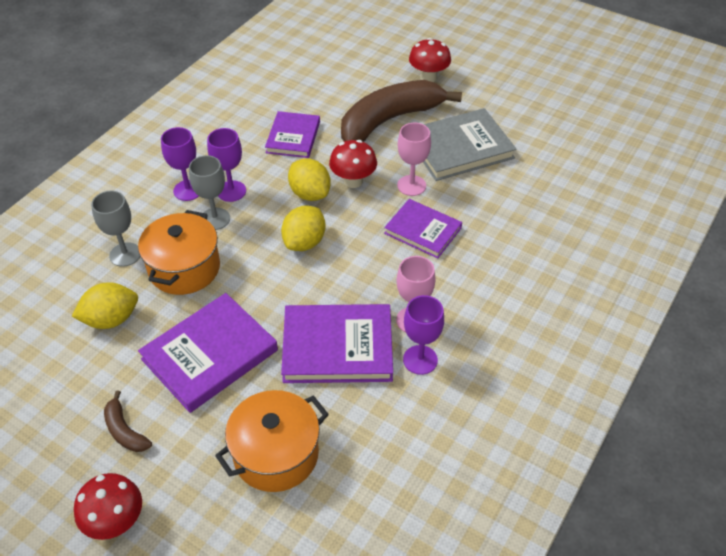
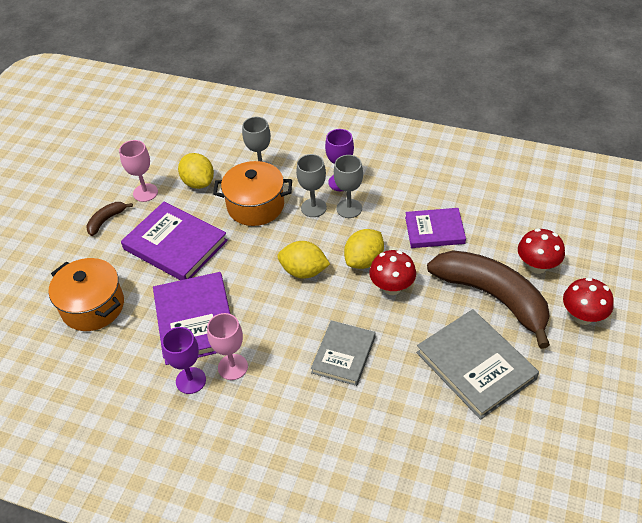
camera: 80 degrees right, 0 degrees up
red mushroom [74,473,142,540] -> red mushroom moved to [518,228,565,274]
purple goblet [207,128,246,202] -> grey goblet [334,155,363,218]
purple book [384,199,462,258] -> grey book [311,320,375,386]
pink goblet [397,123,431,196] -> pink goblet moved to [119,140,158,202]

